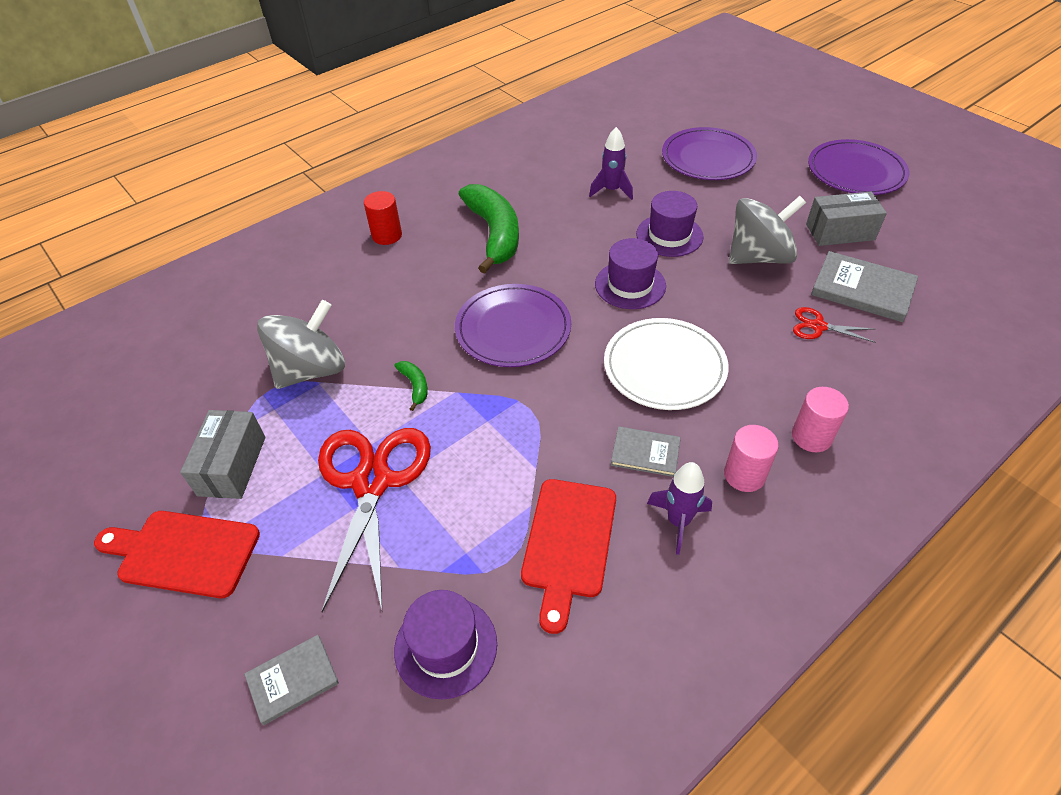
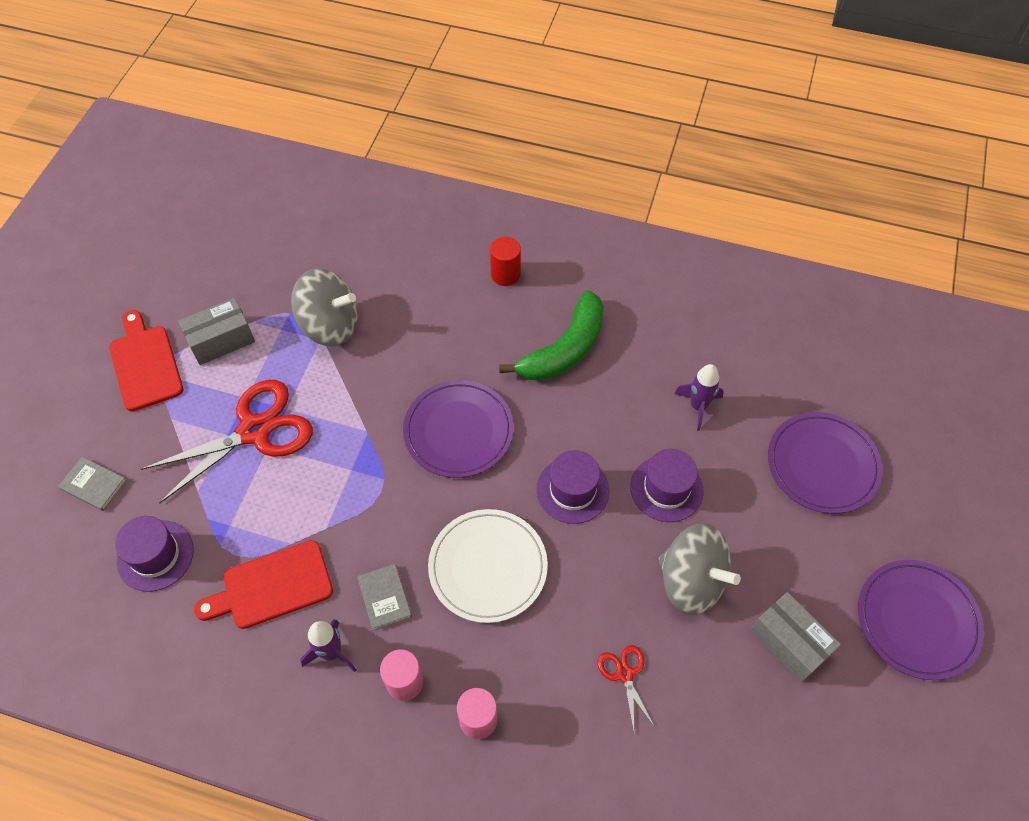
camera: 55 degrees right, 10 degrees up
green banana [395,361,428,411] -> none
grey book [811,251,918,322] -> none

